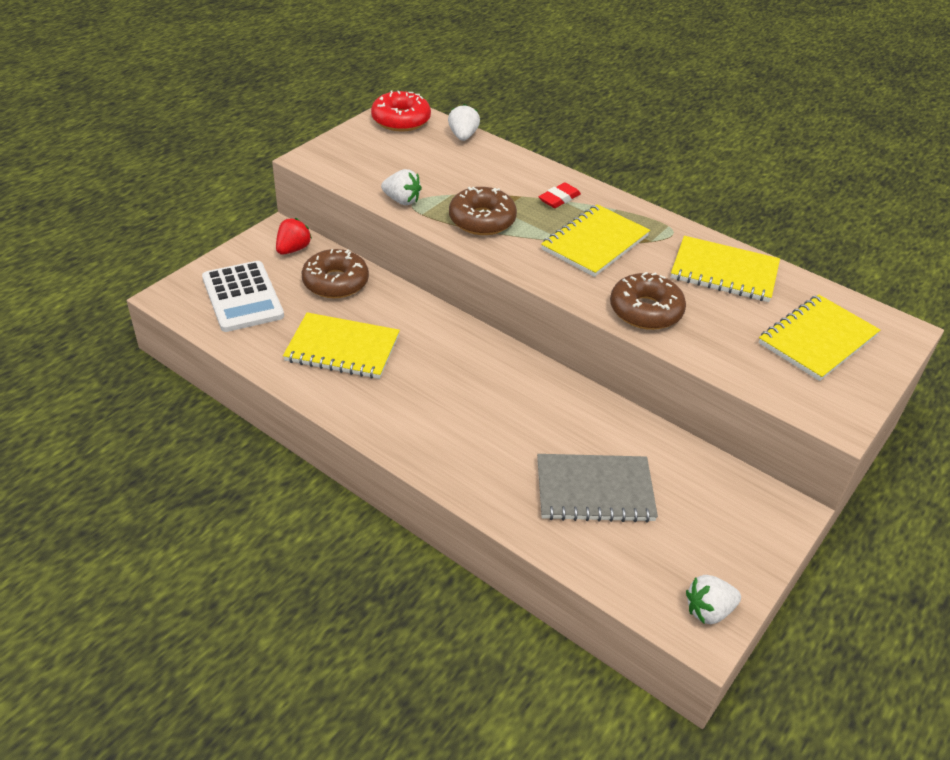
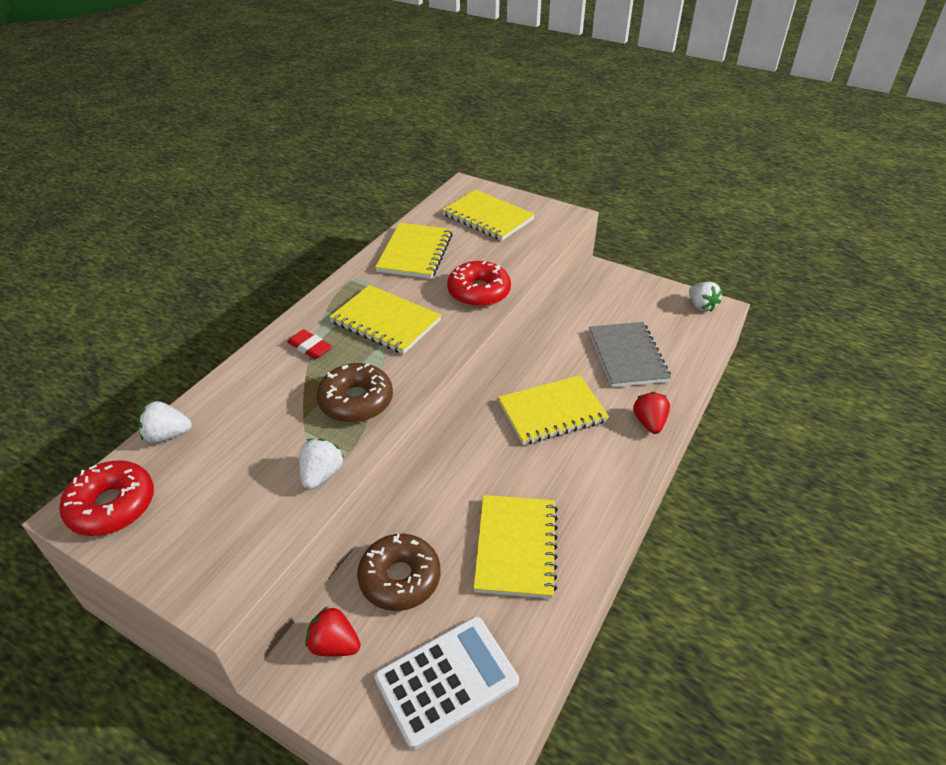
camera: 95 degrees left, 0 degrees up
brown donut [610,272,686,330] -> red donut [447,261,511,307]
none -> yellow notebook [498,375,609,445]
none -> red strawberry [633,392,670,434]

